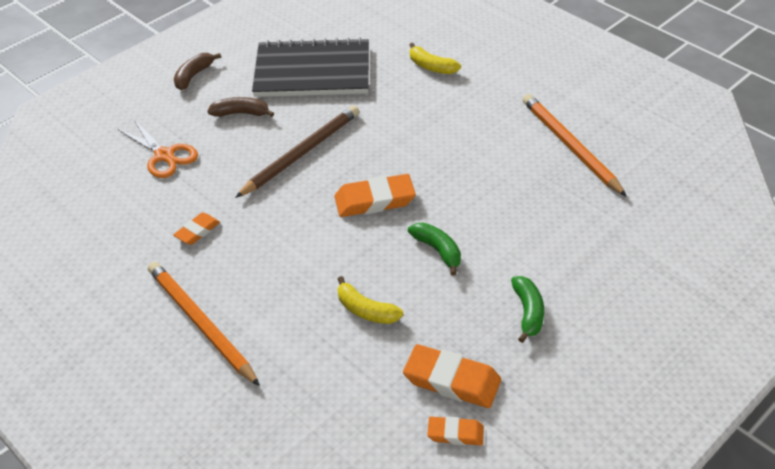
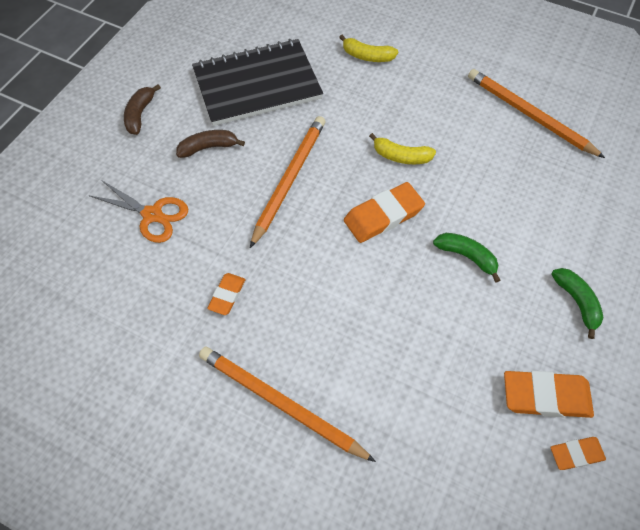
camera: 20 degrees left, 15 degrees up
brown pencil [235,105,359,198] -> orange pencil [250,116,325,248]
yellow banana [338,276,403,324] -> yellow banana moved to [369,133,436,164]

